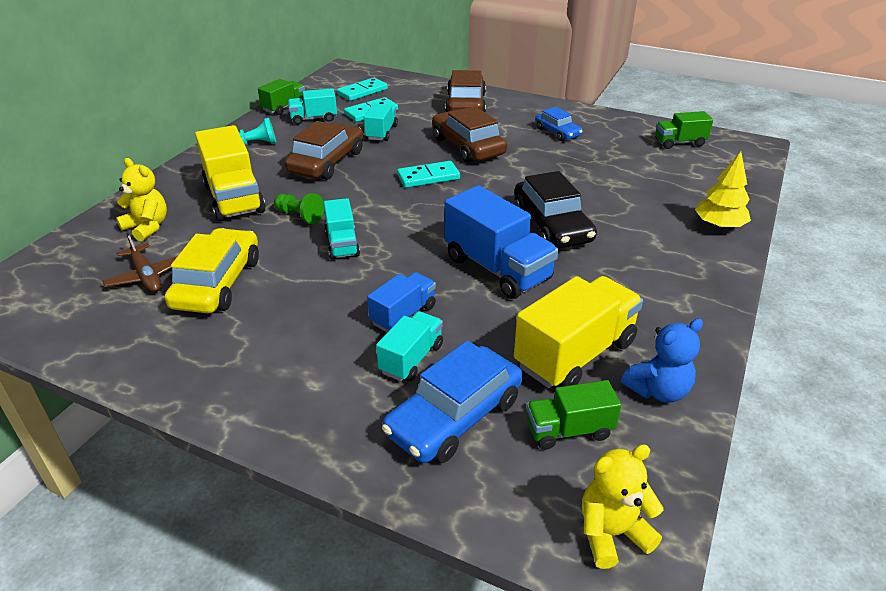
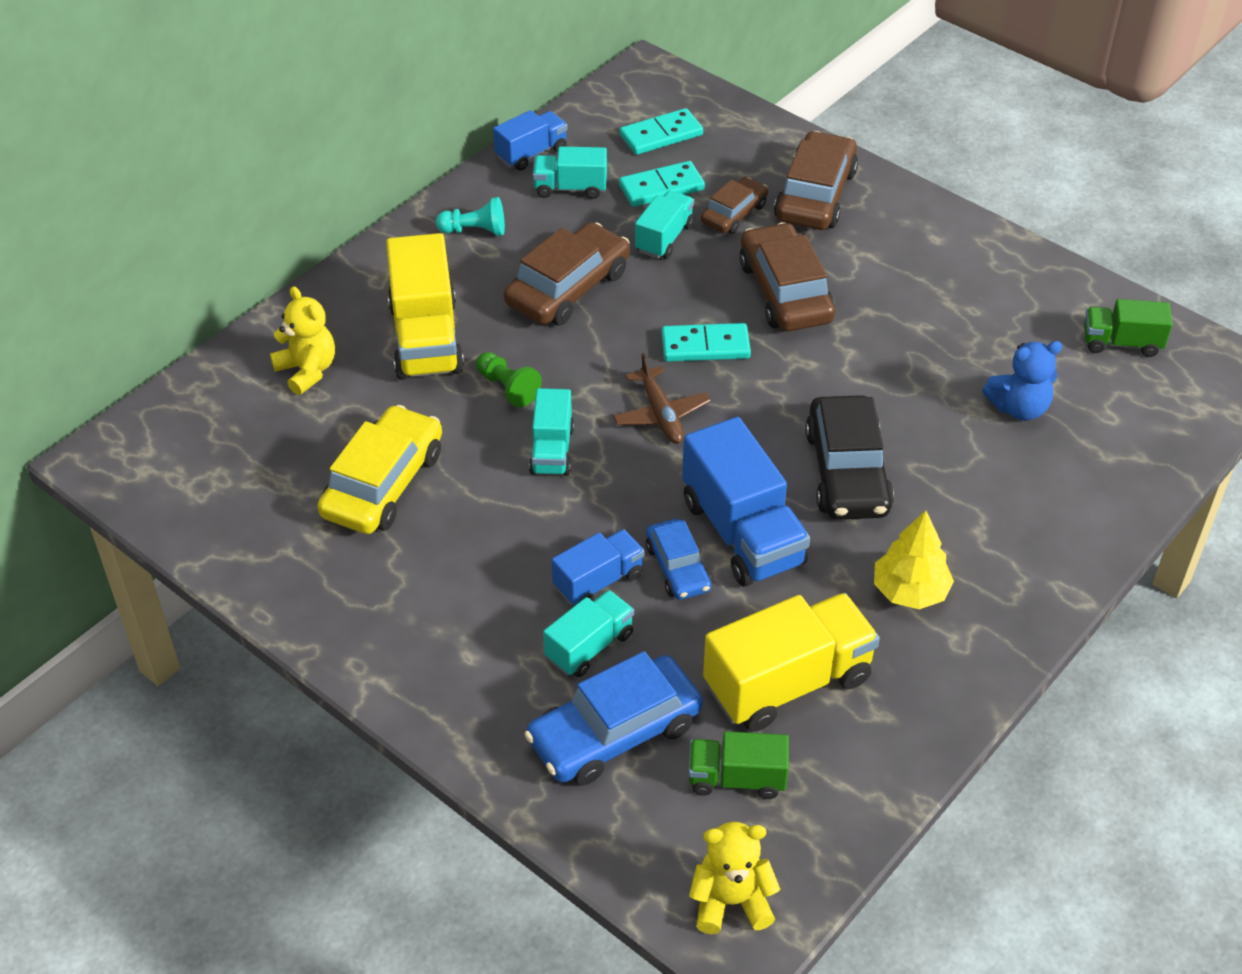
camera: 15 degrees right, 10 degrees up
brown plane [102,233,177,292] -> brown plane moved to [613,353,711,444]
green truck [258,79,305,115] -> blue truck [493,110,568,171]
blue car [535,107,582,141] -> blue car moved to [646,519,711,600]
blue teddy bear [621,318,703,403] -> blue teddy bear moved to [982,341,1062,421]
yellow tree [695,151,751,229] -> yellow tree moved to [874,511,954,609]
none -> brown car [701,177,768,234]

